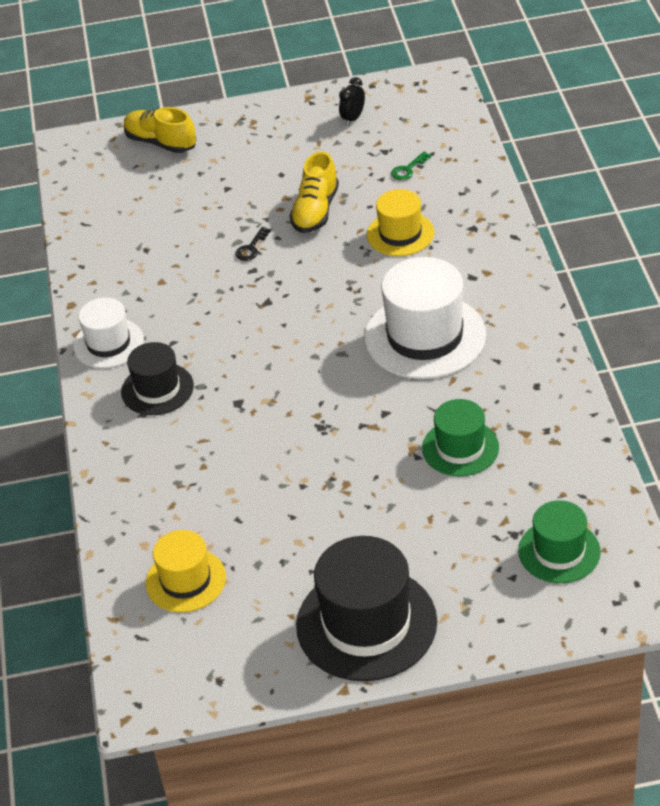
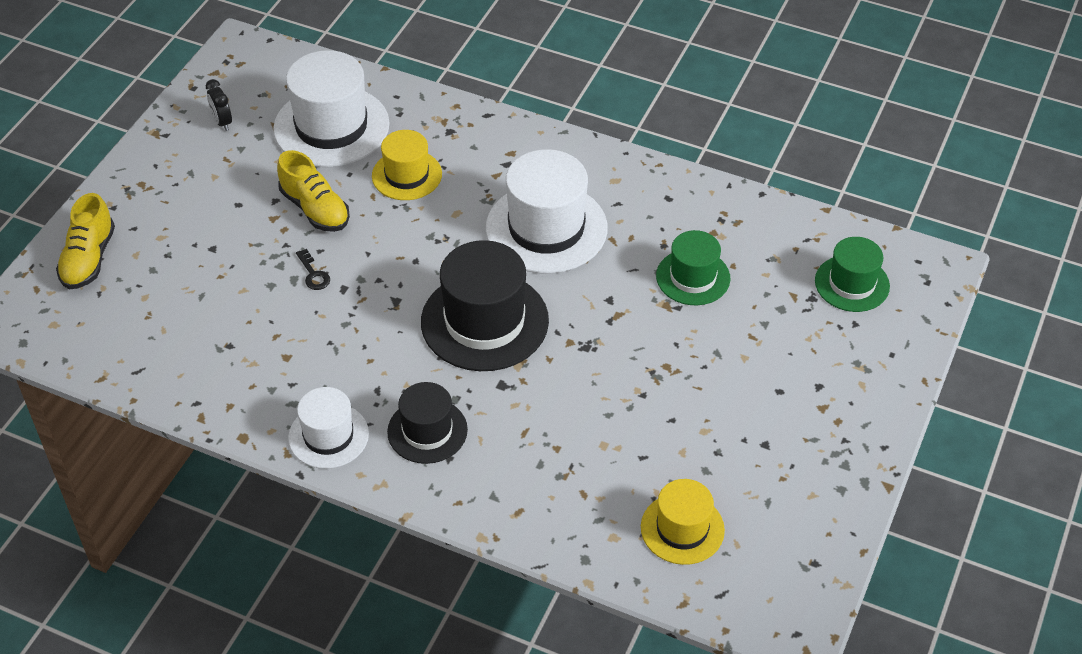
camera: 60 degrees left, 5 degrees up
yellow shoe [124,107,196,153] -> yellow shoe turned 60 degrees counterclockwise [56,193,115,289]
black hat [296,536,437,681] -> black hat moved to [421,240,549,371]
green key [391,151,431,180] -> white hat [273,50,390,167]

